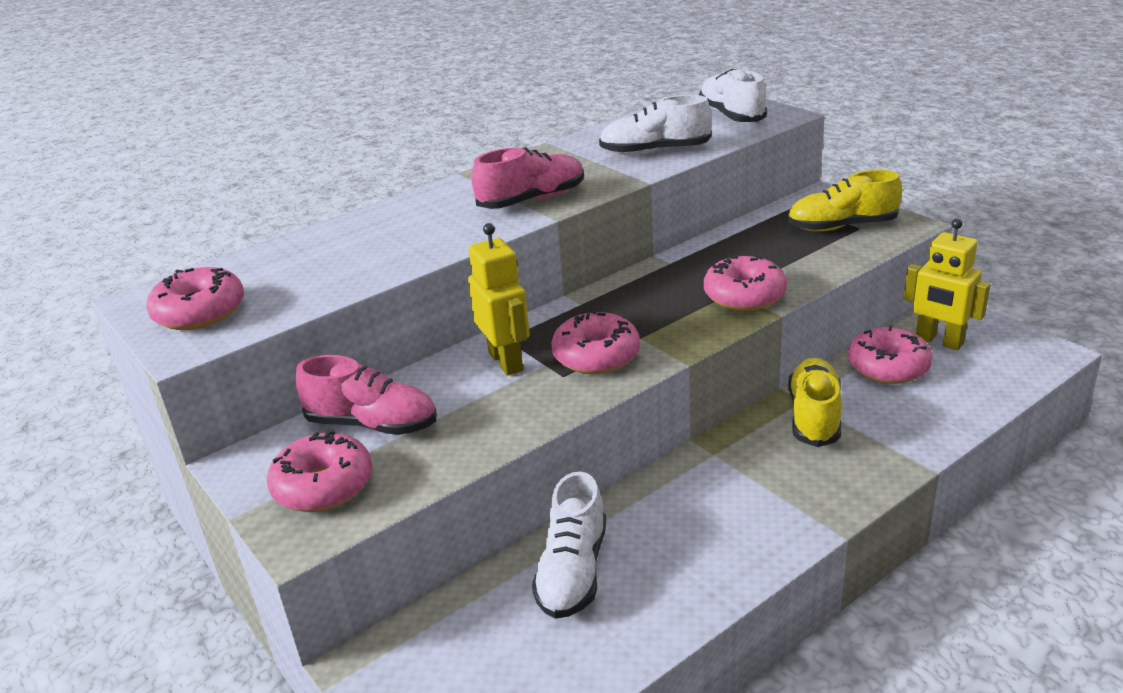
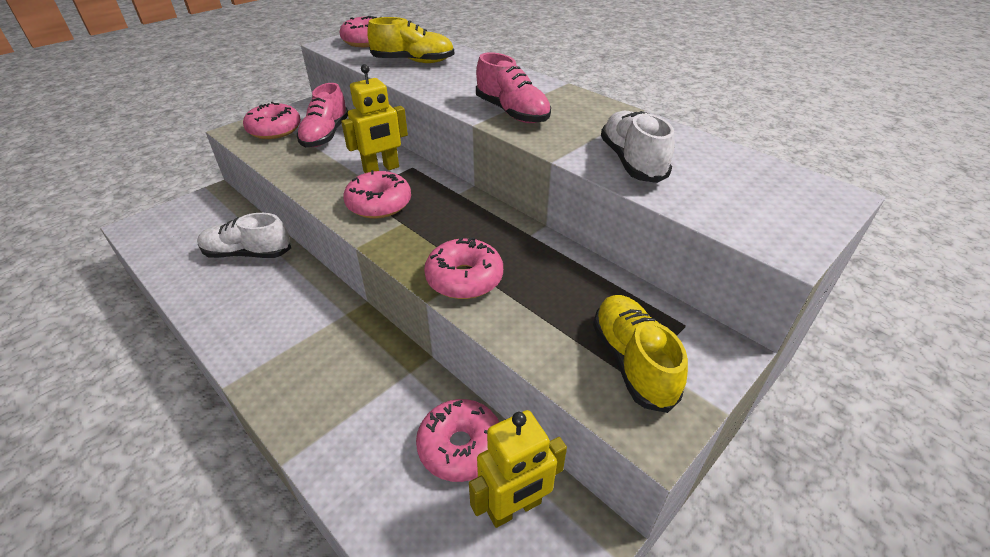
camera: 80 degrees right, 10 degrees up
white shoe [699,69,767,122] -> none
yellow shoe [788,358,842,447] -> yellow shoe moved to [367,17,454,63]
yellow robot [903,219,991,350] -> yellow robot turned 150 degrees counterclockwise [469,410,567,528]

